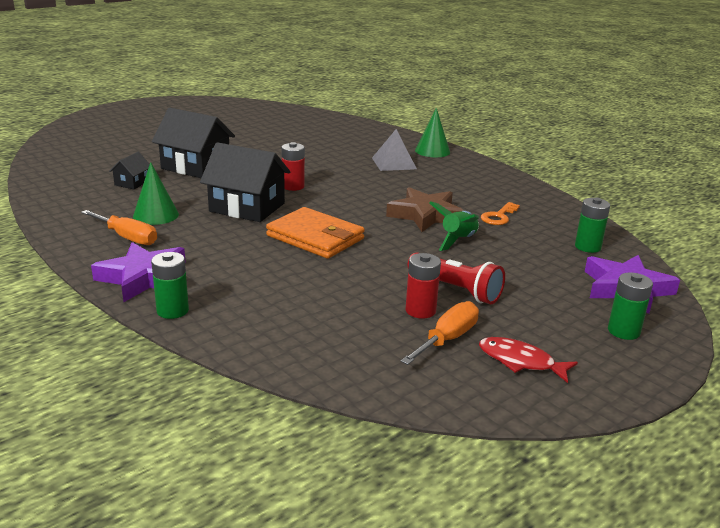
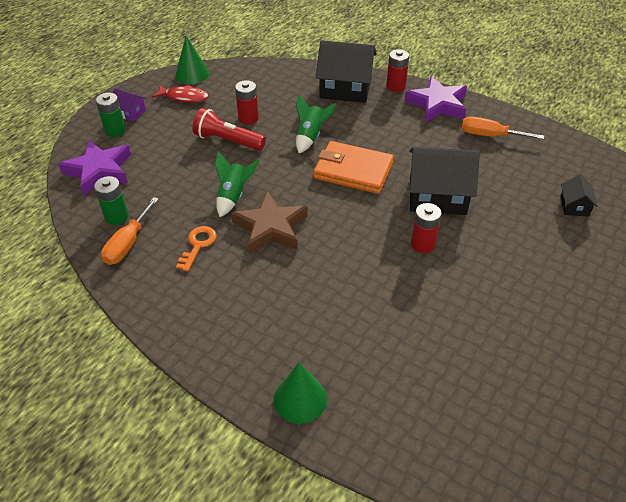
camera: 165 degrees right, 20 degrees up
green cone [133,162,179,225] -> green cone moved to [175,36,209,84]
green battery [151,252,189,319] -> red battery [386,49,409,92]
black house [152,108,235,178] -> black house moved to [316,40,376,103]
grey pyramid [372,129,417,171] -> none
orange screwdriver [400,301,479,365] -> orange screwdriver moved to [101,197,159,265]
none -> purple house [113,88,146,122]
none -> green rocket [296,94,337,153]

